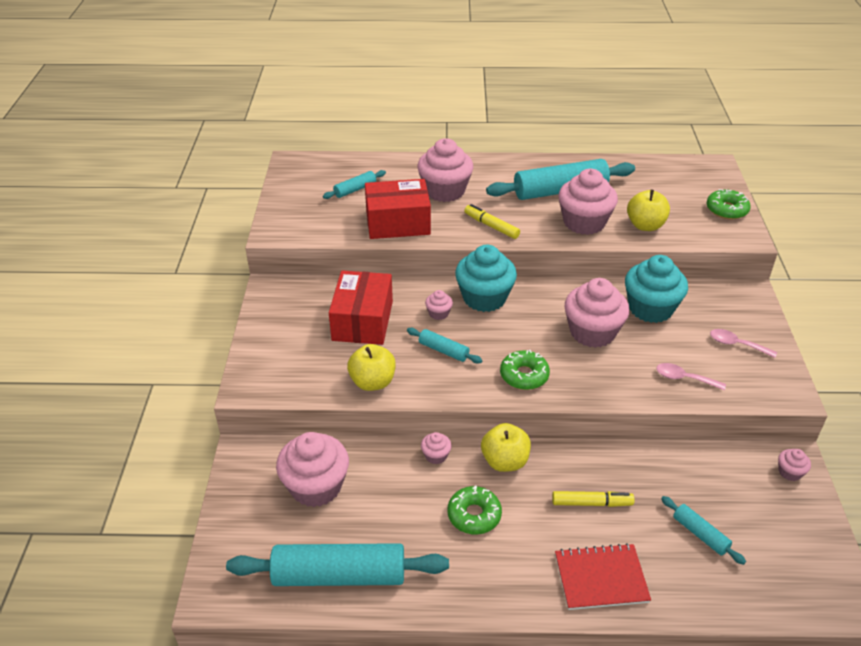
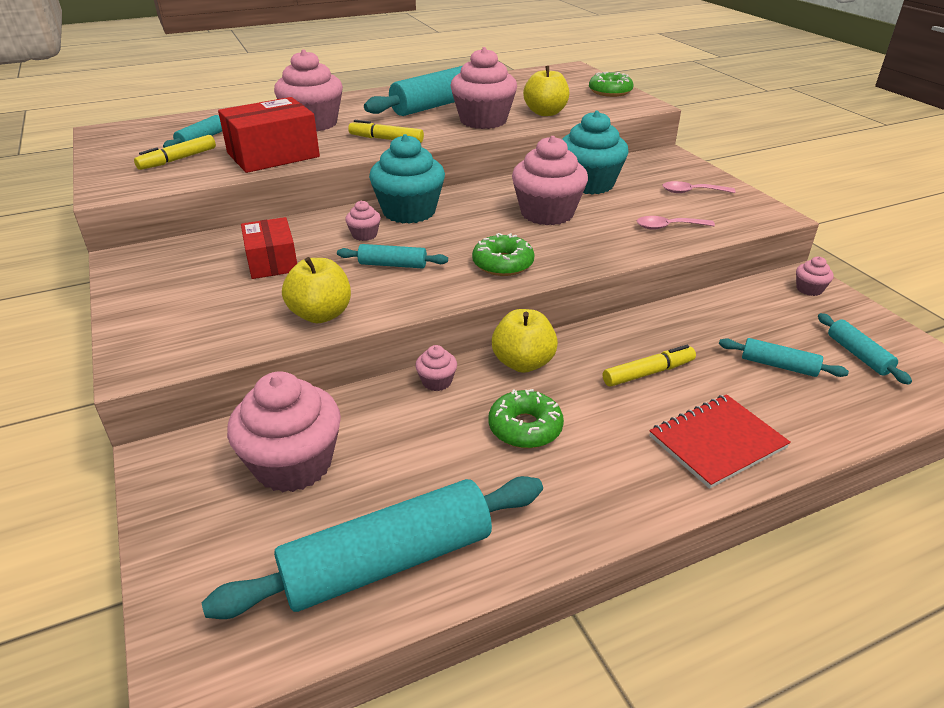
camera: 25 degrees left, 5 degrees down
red box [329,270,393,345] -> red box [241,217,297,279], size x0.65
none -> yellow marker [134,135,216,170]
none -> turquoise rolling pin [818,313,912,385]

